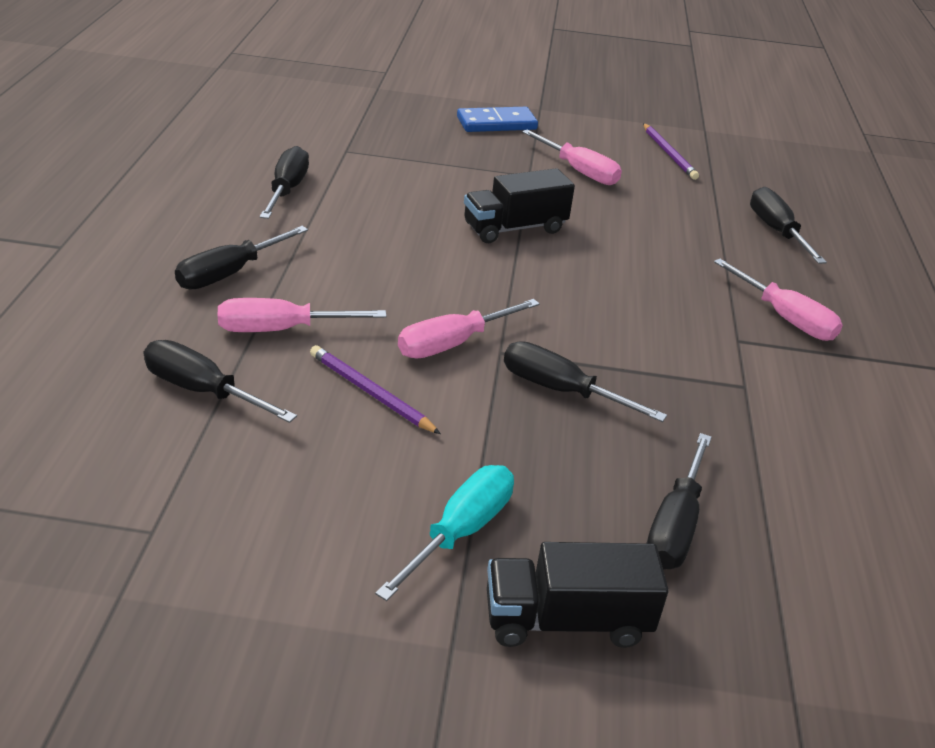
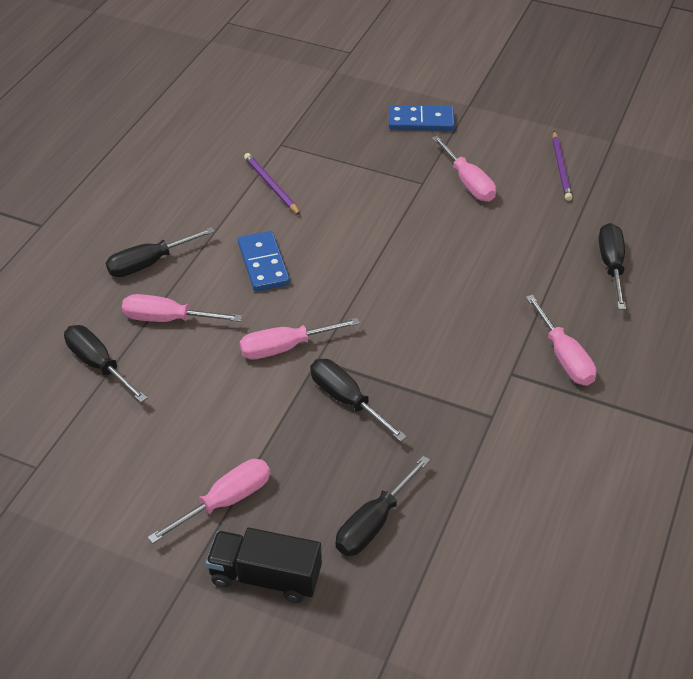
camera: 20 degrees right, 10 degrees up
black screwdriver [260,146,309,219] -> none
purple pencil [310,345,441,434] -> purple pencil moved to [244,153,300,215]
turquoise screwdriver [375,465,514,601] -> pink screwdriver [148,459,270,544]
black truck [464,168,575,243] -> none
none -> blue domino [238,231,290,291]

